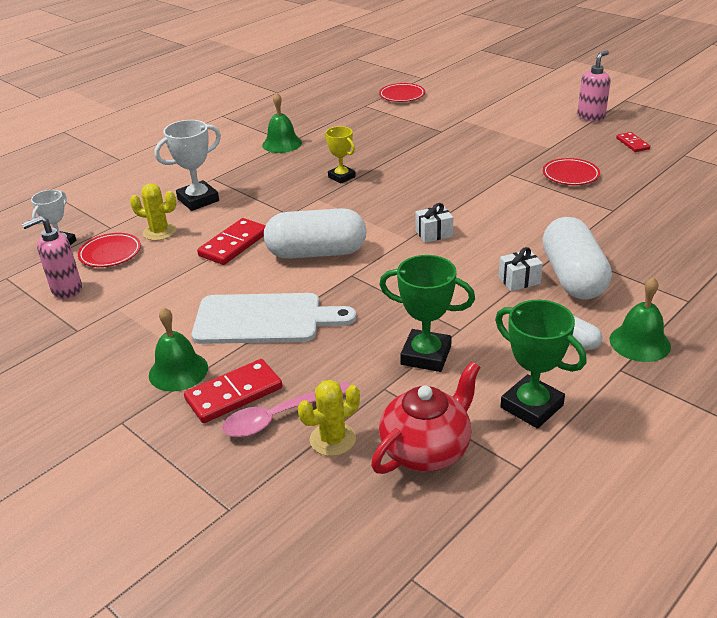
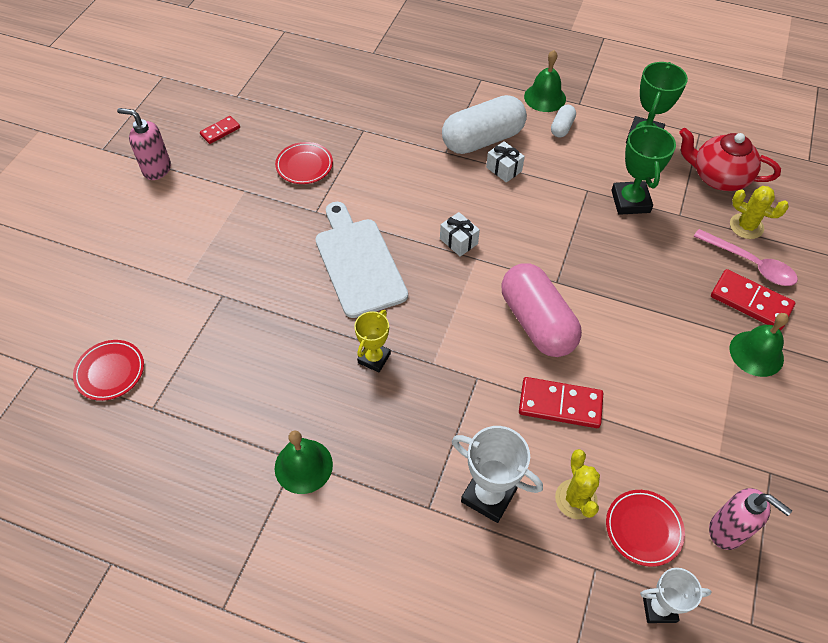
camera: 115 degrees left, 20 degrees up
white cutting board [192,293,356,344] -> white cutting board moved to [315,202,408,318]
white capsule [264,208,367,259] -> pink capsule [501,263,582,357]

